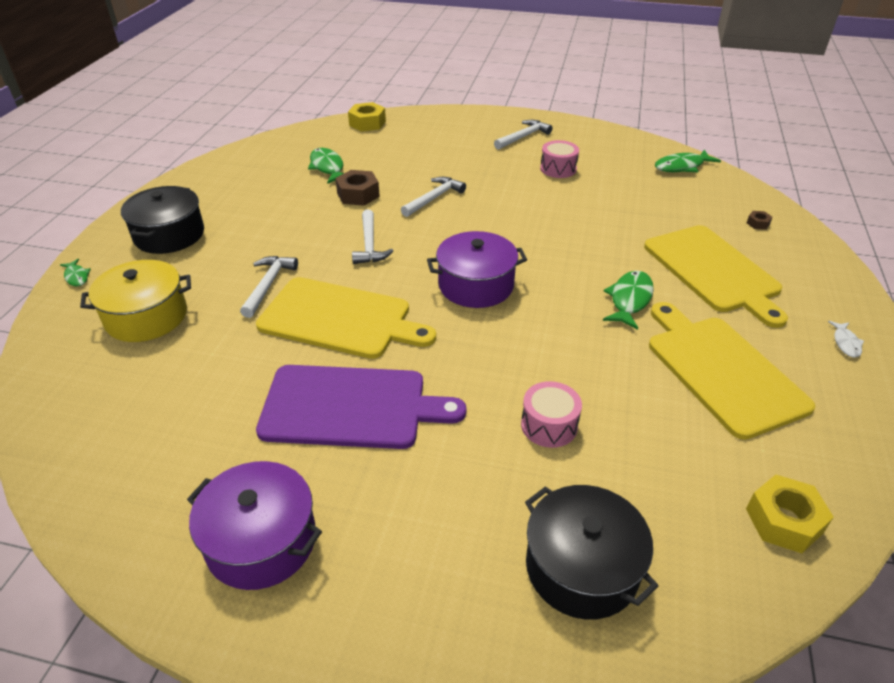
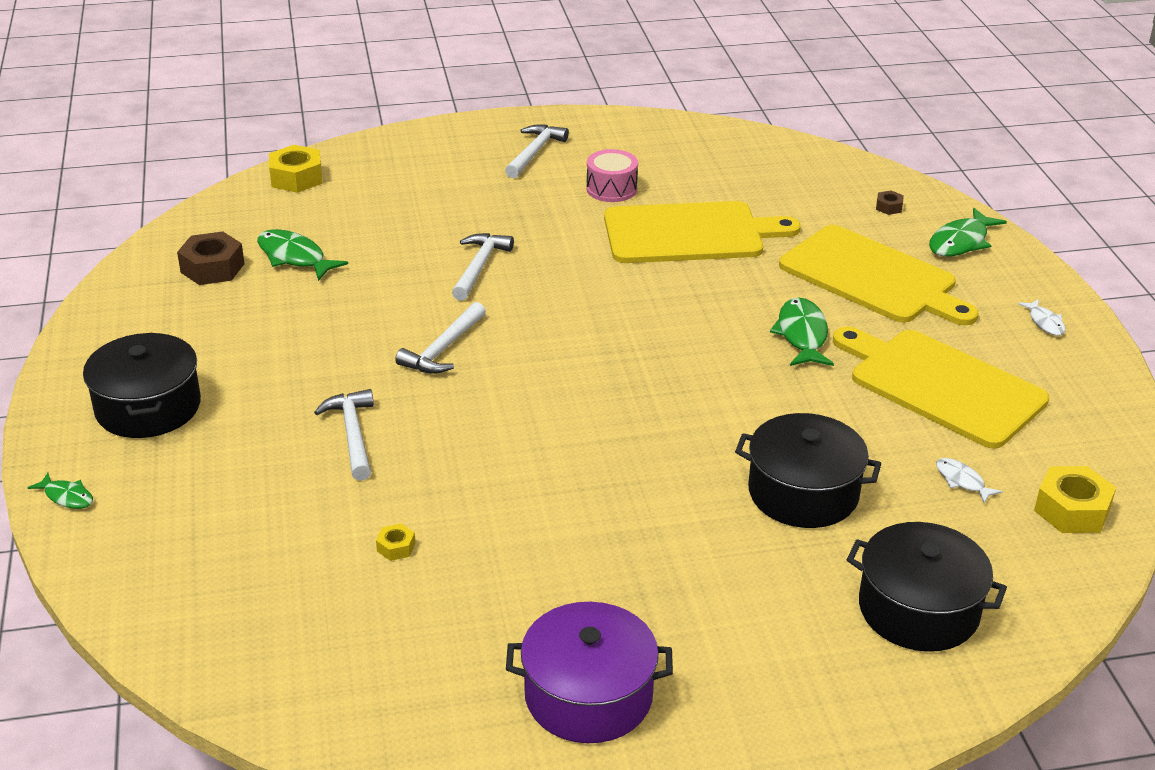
camera: 25 degrees left, 5 degrees down
yellow pot [80,260,191,342] -> none
yellow cutting board [256,277,436,359] -> yellow cutting board moved to [604,201,801,263]
purple cutting board [256,365,466,449] -> none
brown nut [335,170,380,206] -> brown nut moved to [177,231,245,285]
white hammer [352,209,393,264] -> white hammer turned 60 degrees clockwise [395,302,486,374]
purple pot [427,231,527,308] -> none
pink drum [521,381,582,448] -> black pot [735,413,881,528]
green fish [655,149,721,172] -> green fish moved to [929,208,1007,256]
none -> yellow nut [376,524,415,561]
none -> white fish [936,458,1002,503]

